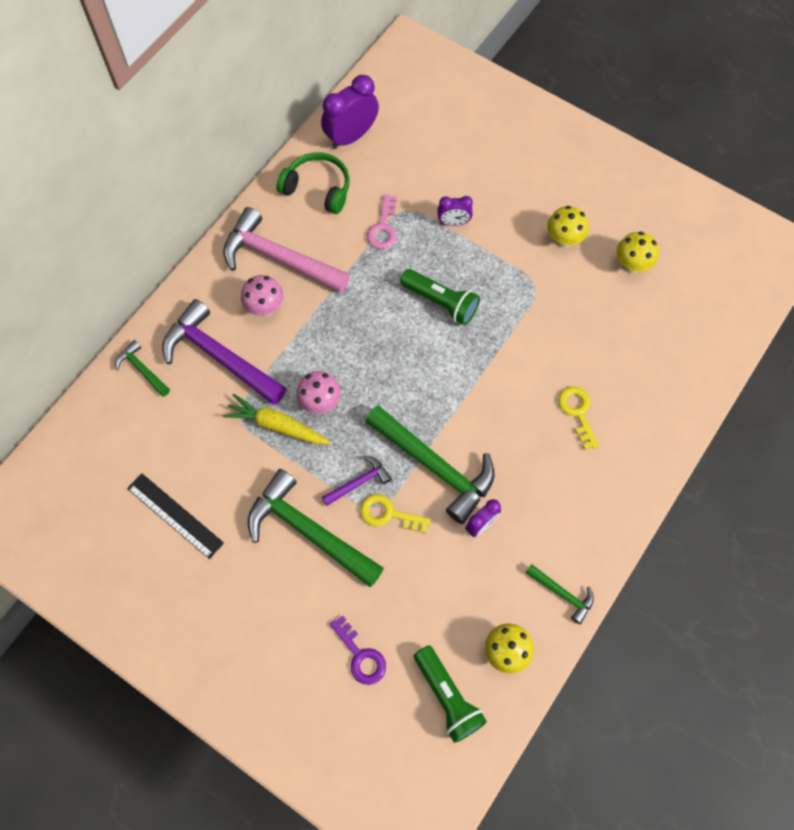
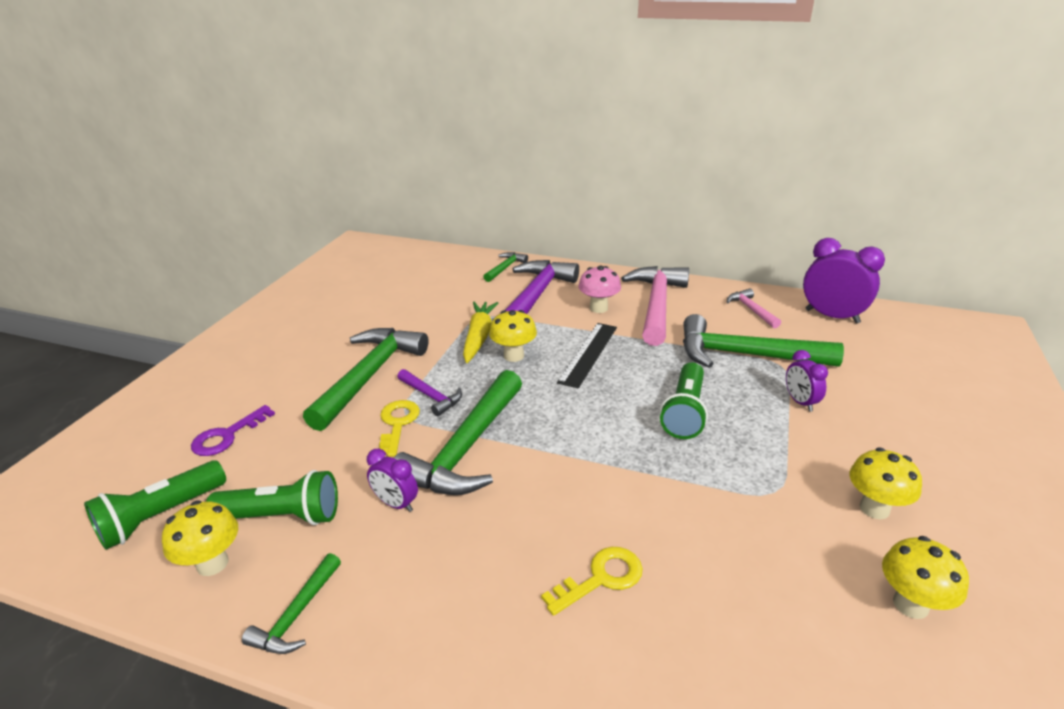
camera: 75 degrees right, 35 degrees down
black ruler [127,473,224,559] -> black ruler moved to [557,323,617,388]
green headphones [276,152,350,214] -> pink hammer [727,288,781,329]
pink mushroom [296,371,341,414] -> yellow mushroom [489,310,537,362]
pink key [367,194,397,249] -> green hammer [683,314,844,368]
none -> green flashlight [206,470,338,525]

